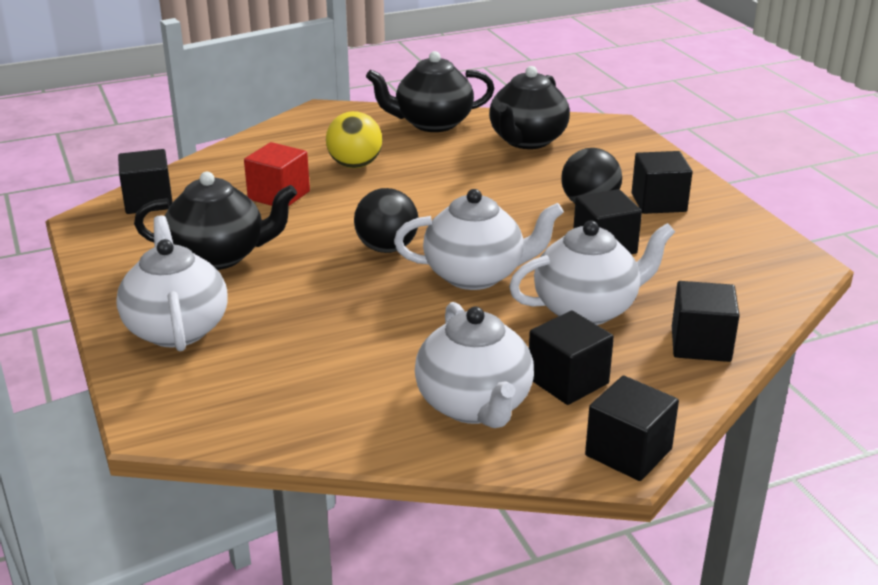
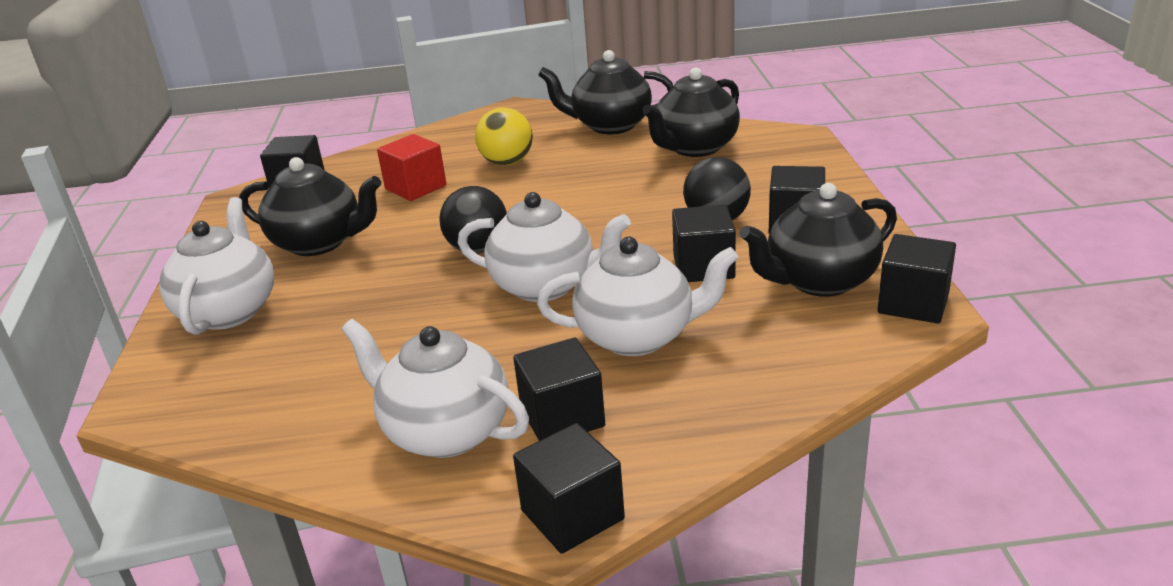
camera: 20 degrees right, 0 degrees up
white teapot [415,302,534,428] -> white teapot turned 120 degrees clockwise [342,319,529,458]
black cube [672,281,740,362] -> black cube moved to [878,234,956,324]
none -> black teapot [739,183,897,297]

